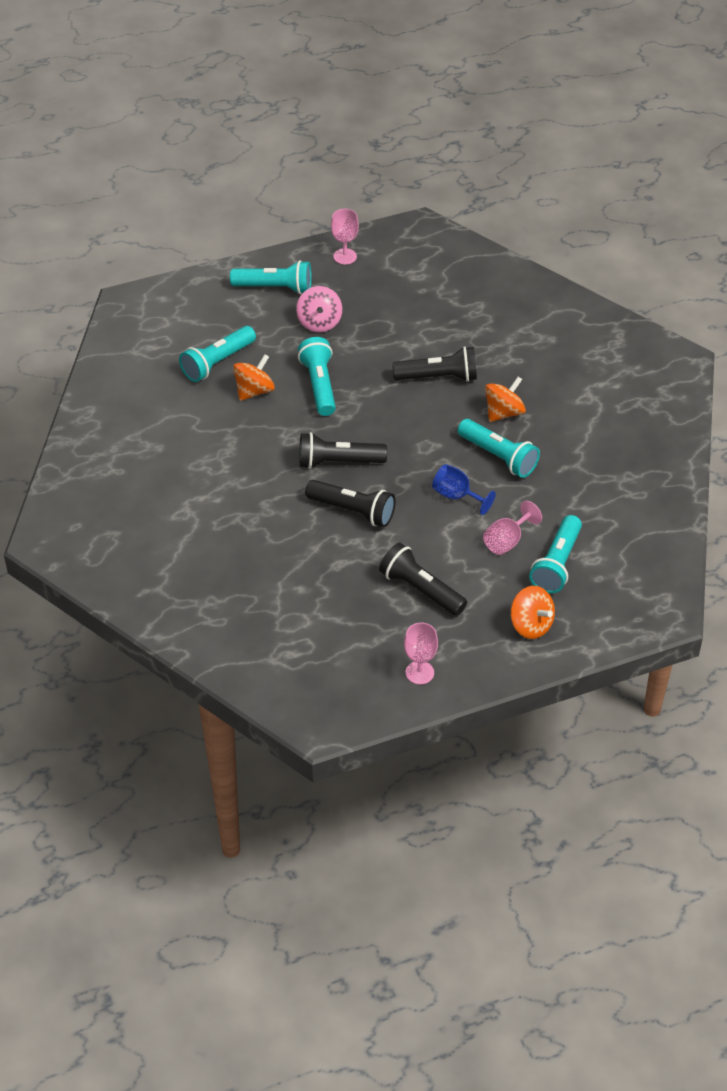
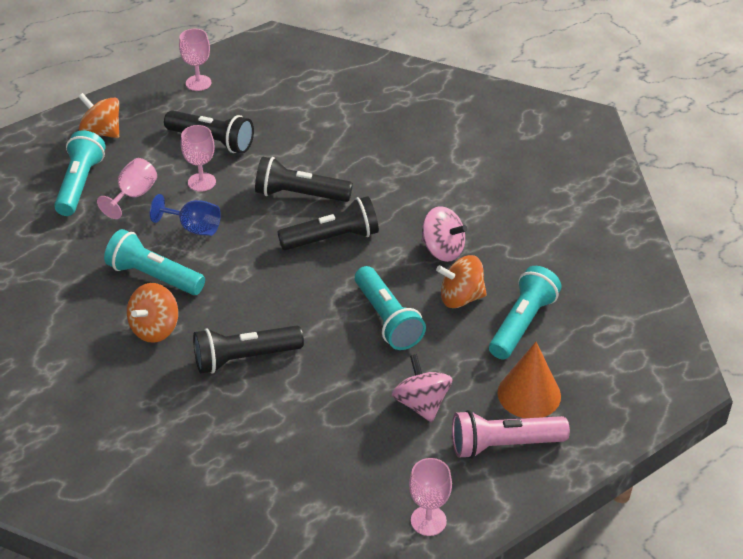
camera: 165 degrees right, 5 degrees down
turquoise flashlight [230,260,312,294] -> pink flashlight [452,410,570,459]
orange spinning top [233,354,275,401] -> orange spinning top turned 60 degrees clockwise [436,255,487,308]
none -> pink goblet [181,125,216,192]
none -> pink spinning top [422,206,468,262]
none -> orange cone [498,342,561,418]

